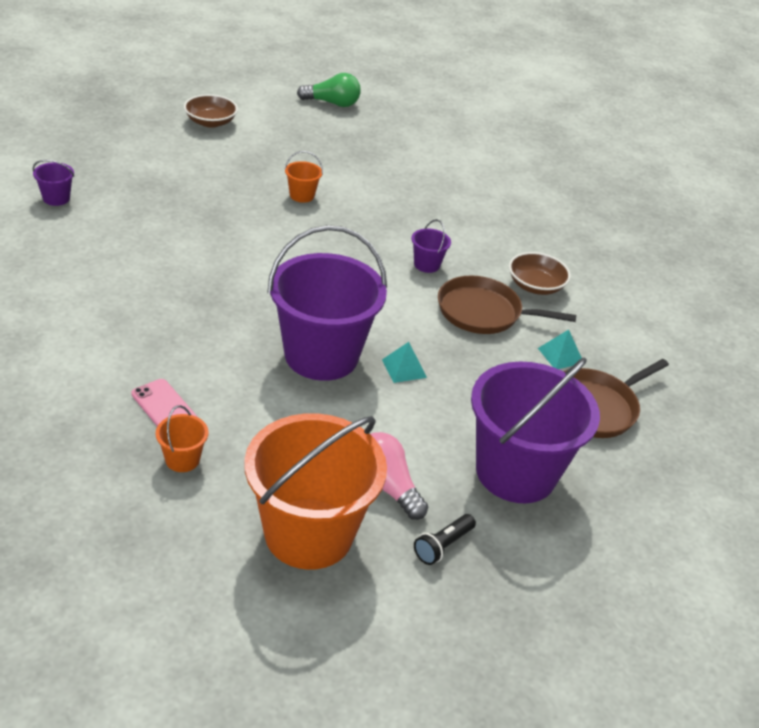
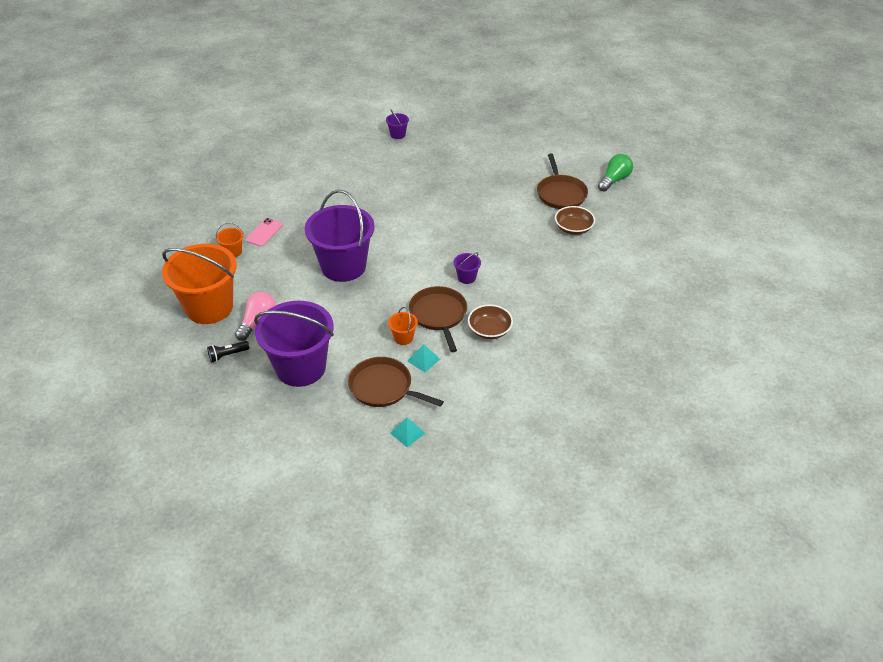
camera: 70 degrees right, 5 degrees up
brown bowl [184,94,238,128] -> brown bowl moved to [555,206,595,235]
orange bucket [285,151,323,203] -> orange bucket moved to [388,307,418,345]
green light bulb [297,73,361,107] -> green light bulb turned 120 degrees counterclockwise [598,154,633,191]
turquoise pyramid [382,342,427,383] -> turquoise pyramid moved to [390,418,425,447]
black flashlight [414,514,476,565] -> black flashlight turned 45 degrees counterclockwise [207,341,249,363]
none -> brown pan [537,154,588,209]

